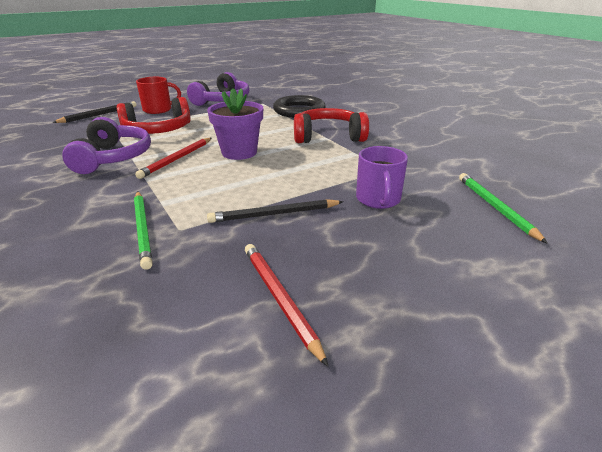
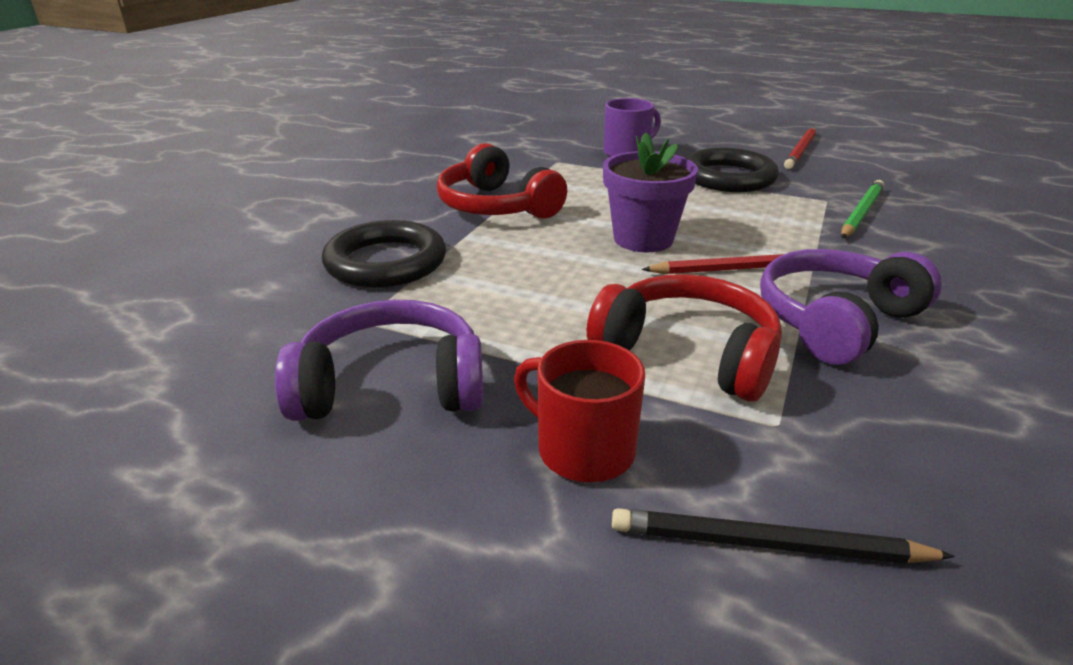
camera: 125 degrees left, 0 degrees up
black pencil [207,199,343,223] -> black ring [686,148,779,192]
green pencil [459,173,548,244] -> none

